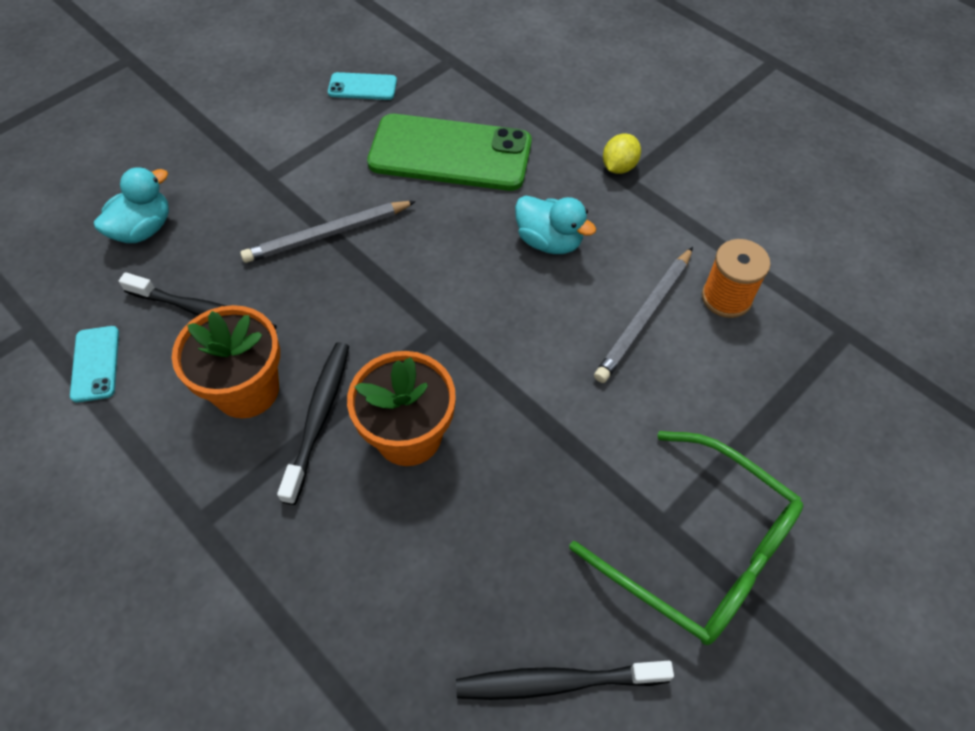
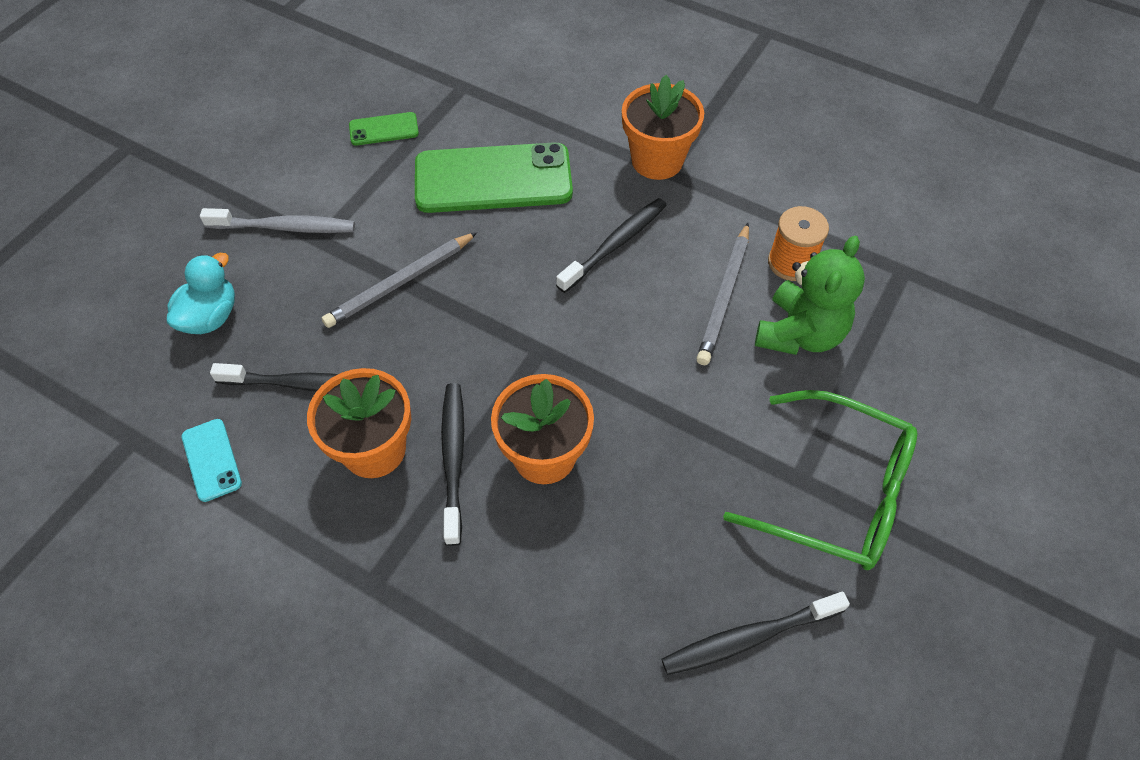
camera: 15 degrees left, 0 degrees up
turquoise phone [328,72,397,100] -> green phone [349,112,419,145]
turquoise duck [515,196,596,254] -> black toothbrush [556,198,667,293]
yellow lemon [603,134,641,174] -> orange flower pot [622,75,704,180]
none -> grey toothbrush [200,208,355,233]
none -> green teddy bear [755,236,865,355]

